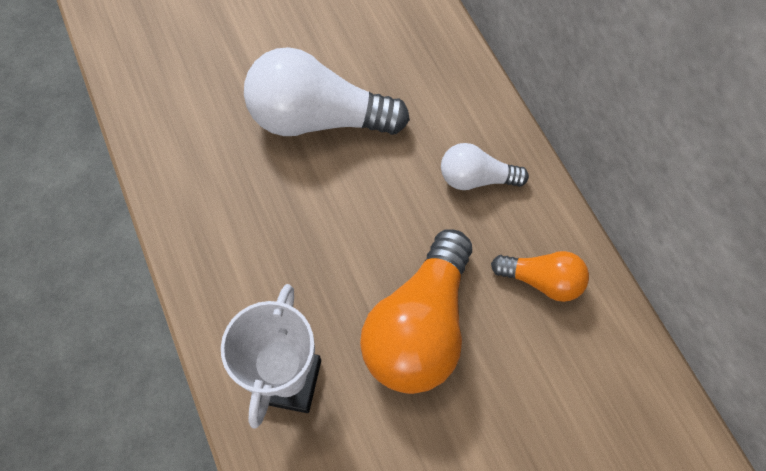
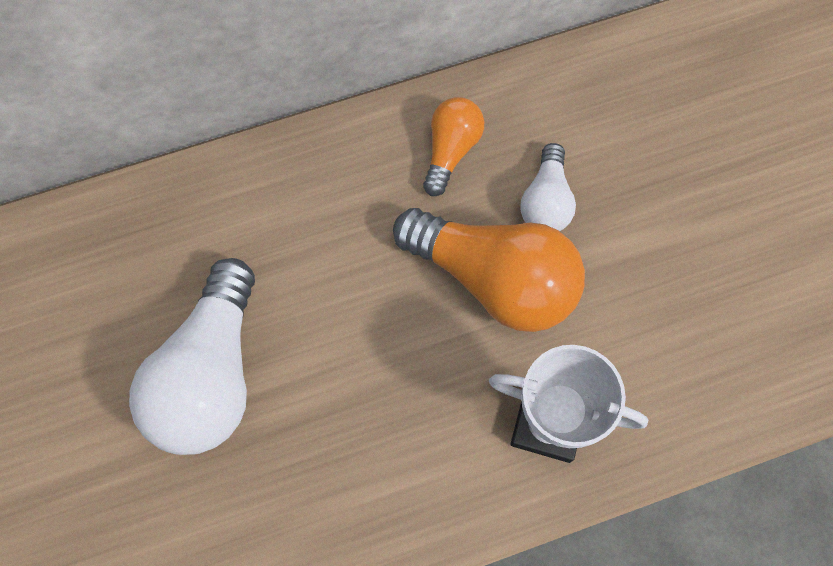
camera: 85 degrees left, 5 degrees up
white light bulb [441,143,529,190] -> white light bulb moved to [520,143,576,231]

